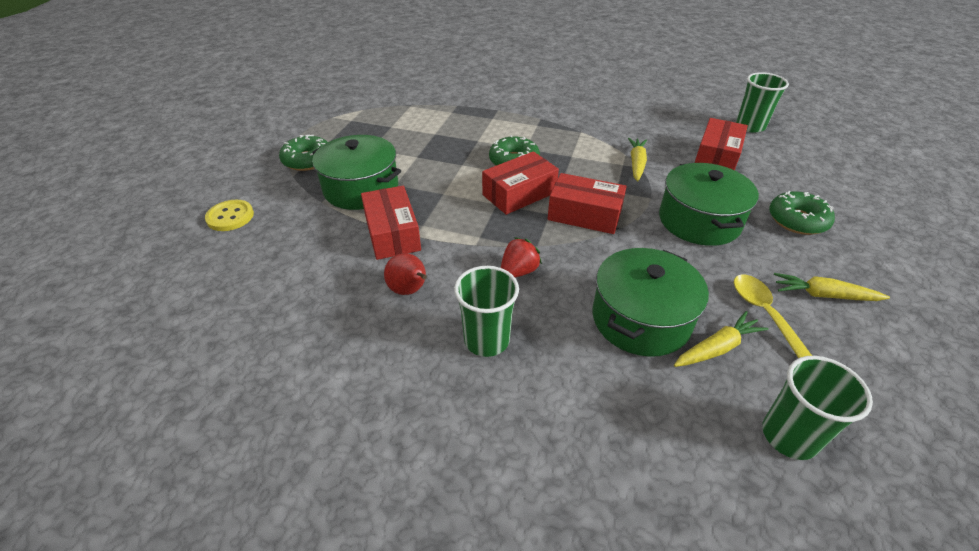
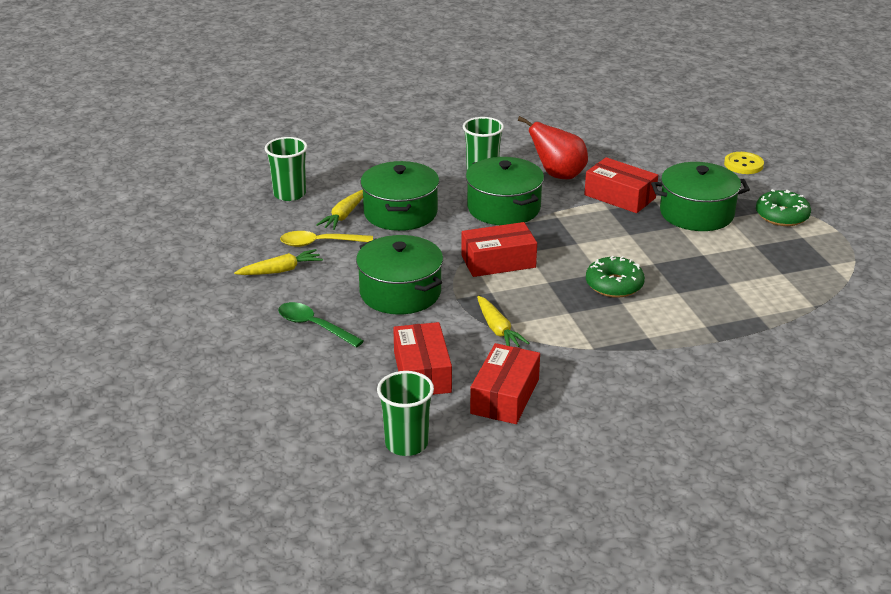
camera: 145 degrees right, 10 degrees down
red pear [384,253,427,295] -> red pear [518,116,588,179], size x1.52
red box [482,151,559,215] -> red box moved to [470,343,540,424]
red strawberry [501,237,542,278] -> green pot [466,157,544,225]
yellow spoon [734,275,812,358] -> yellow spoon turned 135 degrees clockwise [280,231,373,247]
green donut [769,191,835,235] -> green spoon [278,302,364,348]

